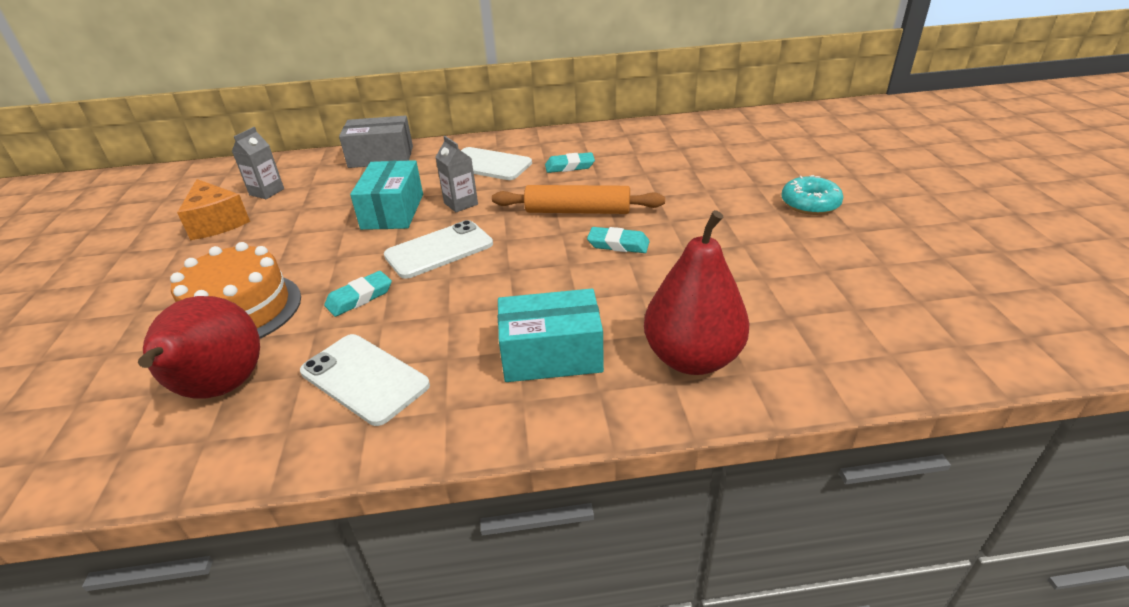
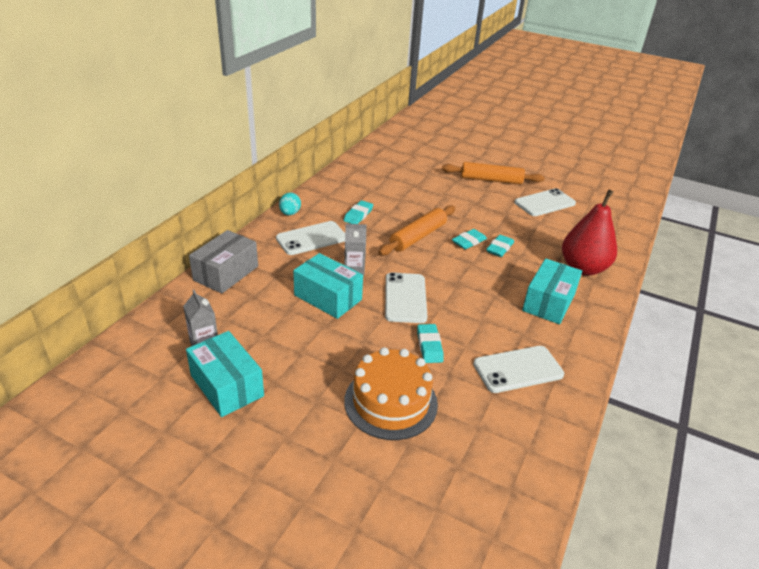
camera: 60 degrees left, 0 degrees up
red pear [138,296,260,399] -> none
orange cheese [177,179,250,240] -> turquoise box [186,331,264,417]
turquoise donut [781,175,843,215] -> orange rolling pin [442,162,545,185]
none -> turquoise egg [279,193,301,215]
none -> turquoise eraser [486,235,514,257]
none -> white phone [514,188,576,216]

